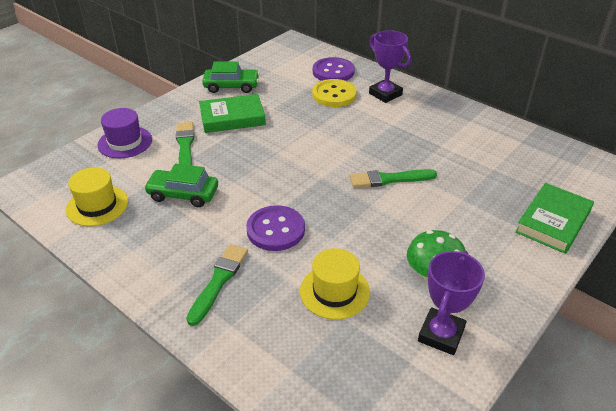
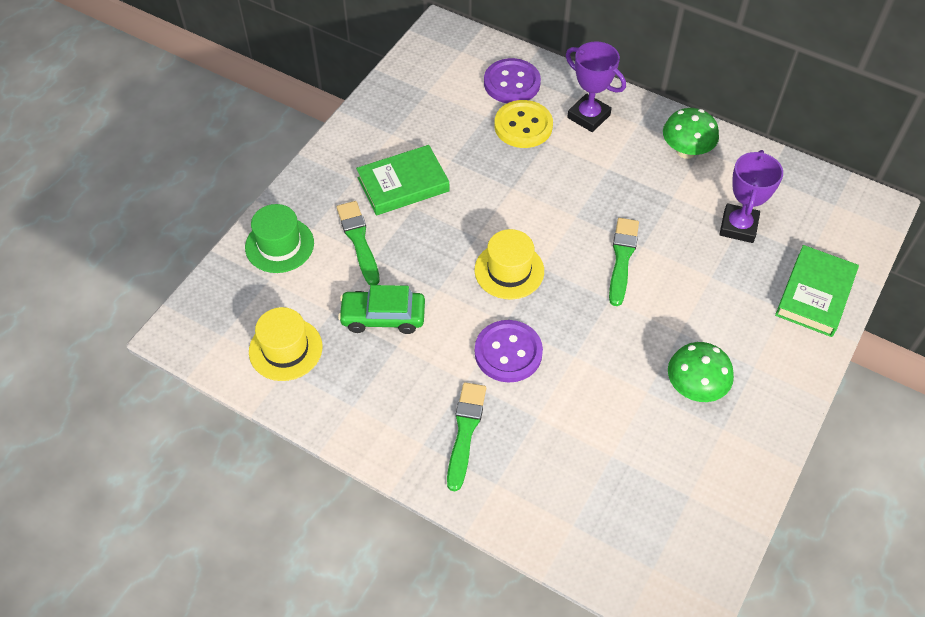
camera: 10 degrees left, 15 degrees up
purple hat [97,108,152,158] -> green hat [245,204,314,273]
green car [202,61,260,93] -> none
yellow hat [300,248,370,320] -> yellow hat moved to [475,229,544,299]
green brush [350,169,437,188] -> green brush turned 120 degrees clockwise [609,218,639,306]
purple trophy [418,251,485,355] -> purple trophy moved to [719,150,783,243]
none -> green mushroom [663,108,719,159]

